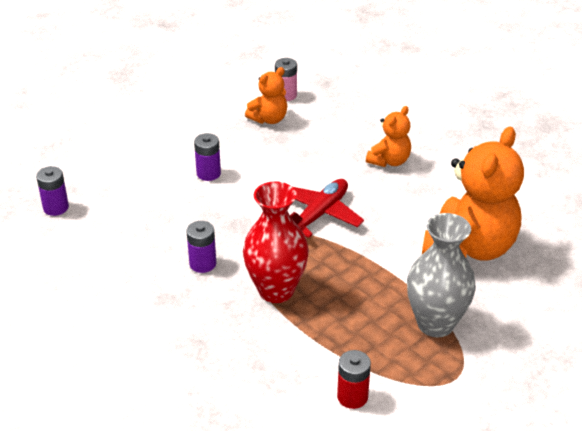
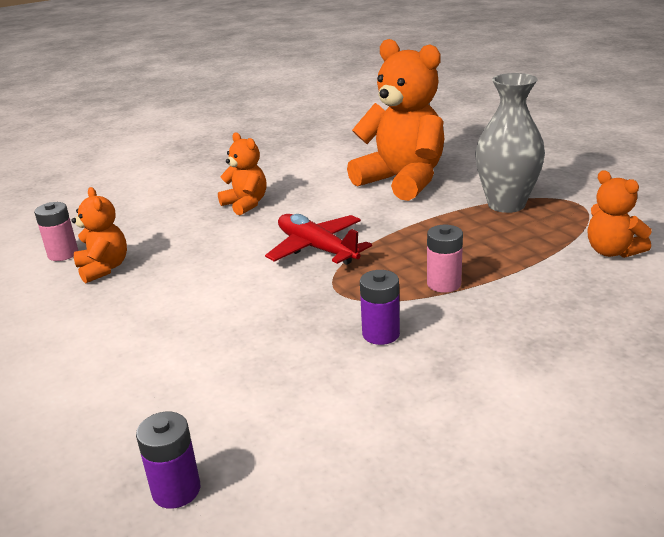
camera: 75 degrees left, 10 degrees down
purple battery [194,133,221,181] -> none
red vase [243,181,309,303] -> pink battery [427,225,463,293]
red battery [337,350,371,409] -> orange teddy bear [588,171,652,258]

